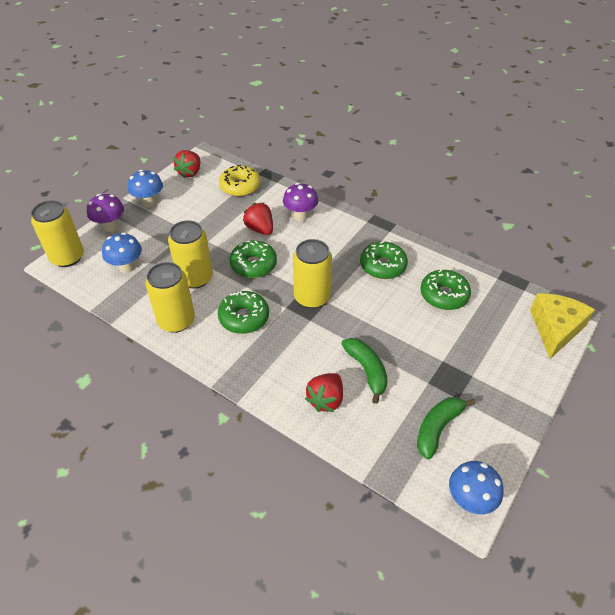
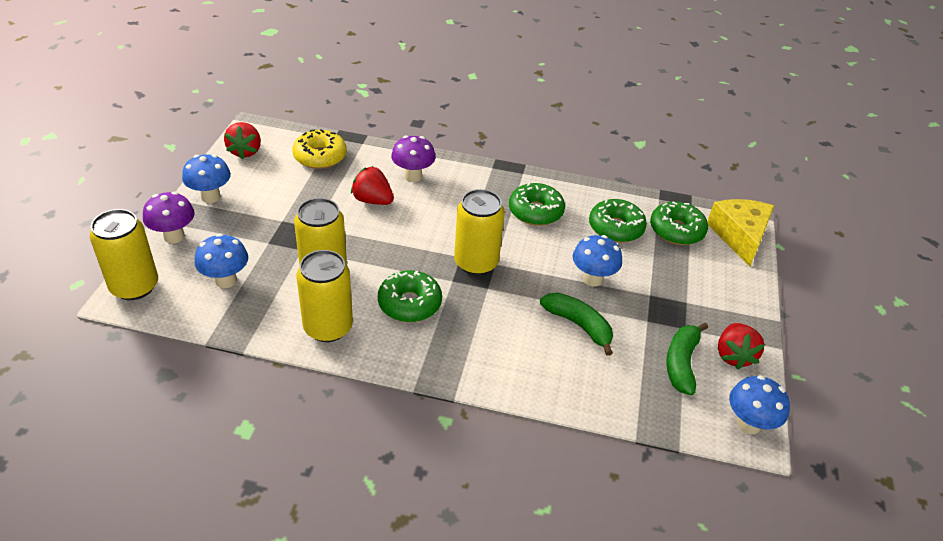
camera: 25 degrees left, 5 degrees down
green donut [229,240,277,278] -> green donut moved to [650,202,708,245]
red strawberry [305,373,343,412] -> red strawberry moved to [718,323,765,370]
none -> blue mushroom [572,235,622,287]

